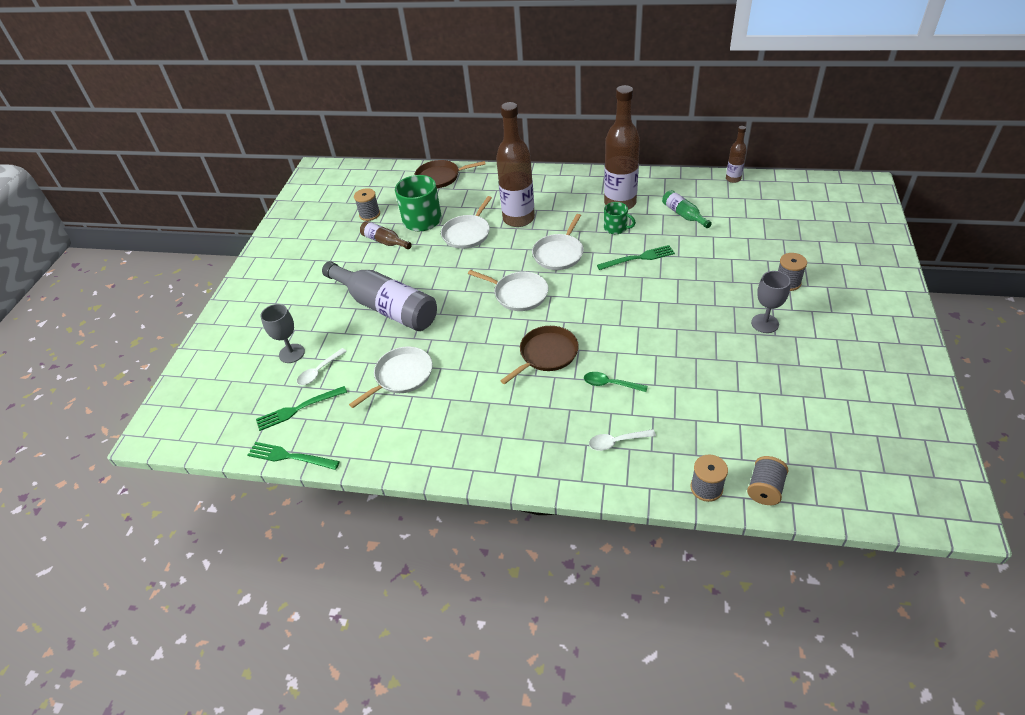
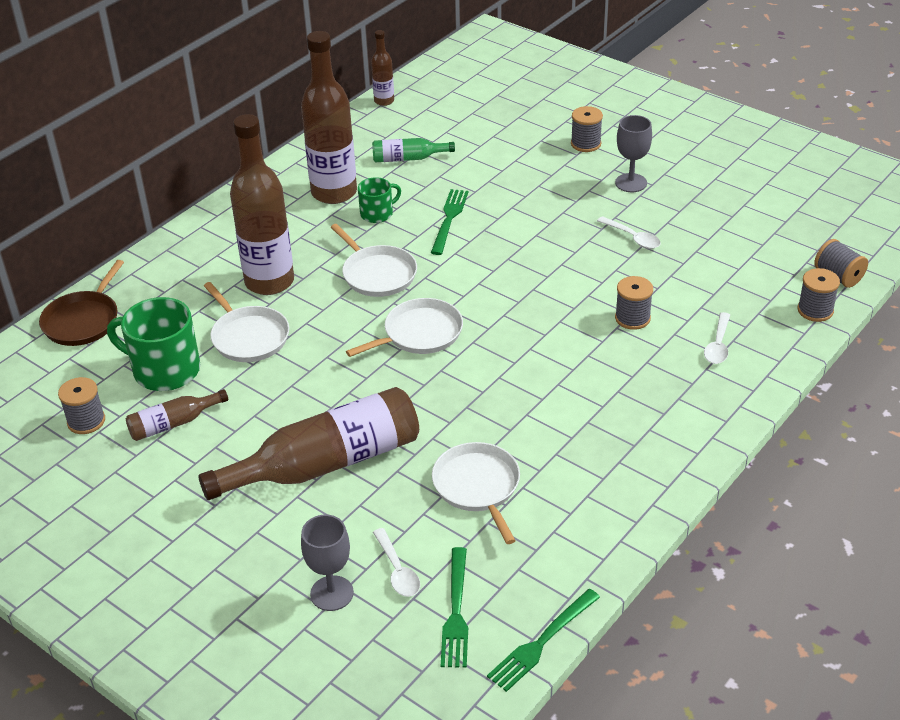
camera: 65 degrees left, 5 degrees down
grey bottle [322,261,437,331] -> brown bottle [198,387,419,500]
brown pan [500,326,579,384] -> none
green spoon [584,372,648,392] -> grey spool [615,276,653,330]
none -> white spoon [597,216,661,249]

